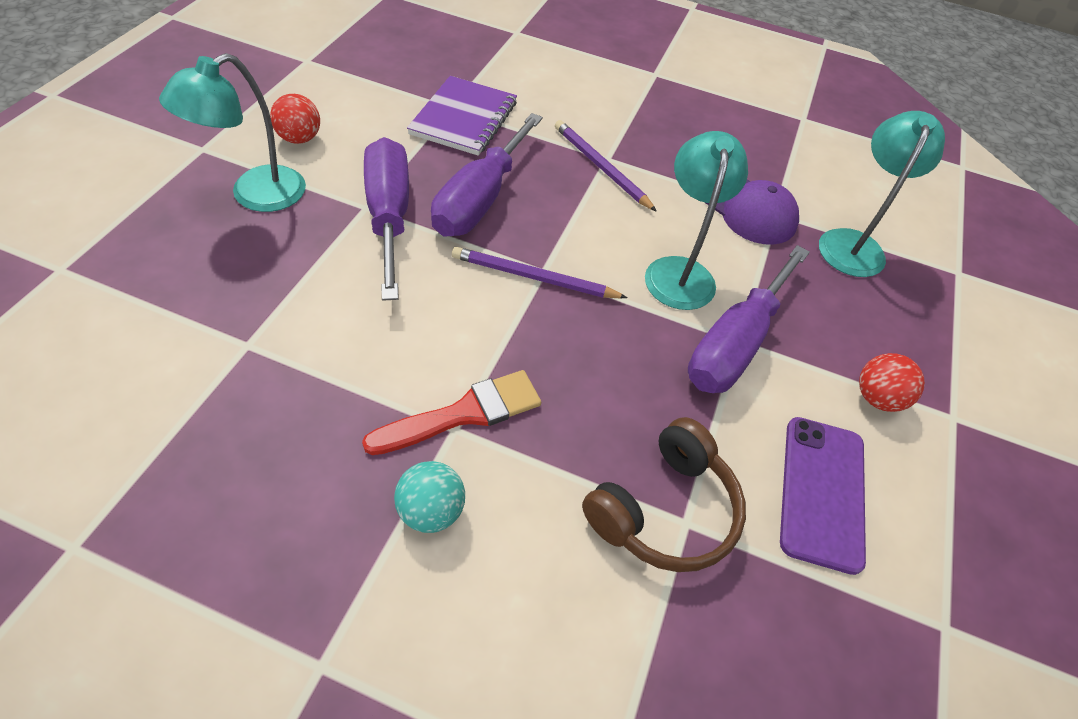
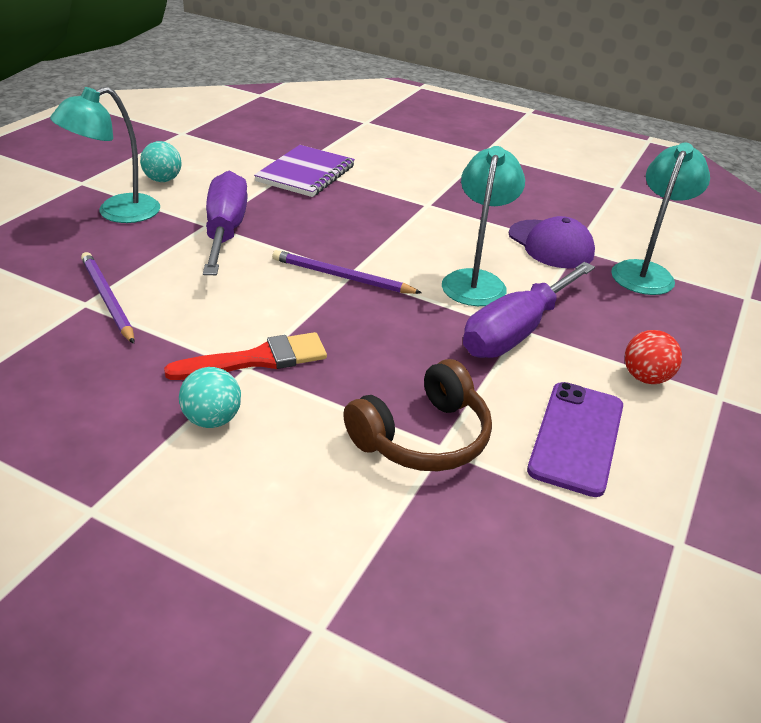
camera: 10 degrees right, 15 degrees down
red ball [270,94,320,144] -> turquoise ball [140,141,182,182]
purple screwdriver [431,113,543,237] -> none
purple pencil [555,120,657,212] -> purple pencil moved to [81,252,134,344]

